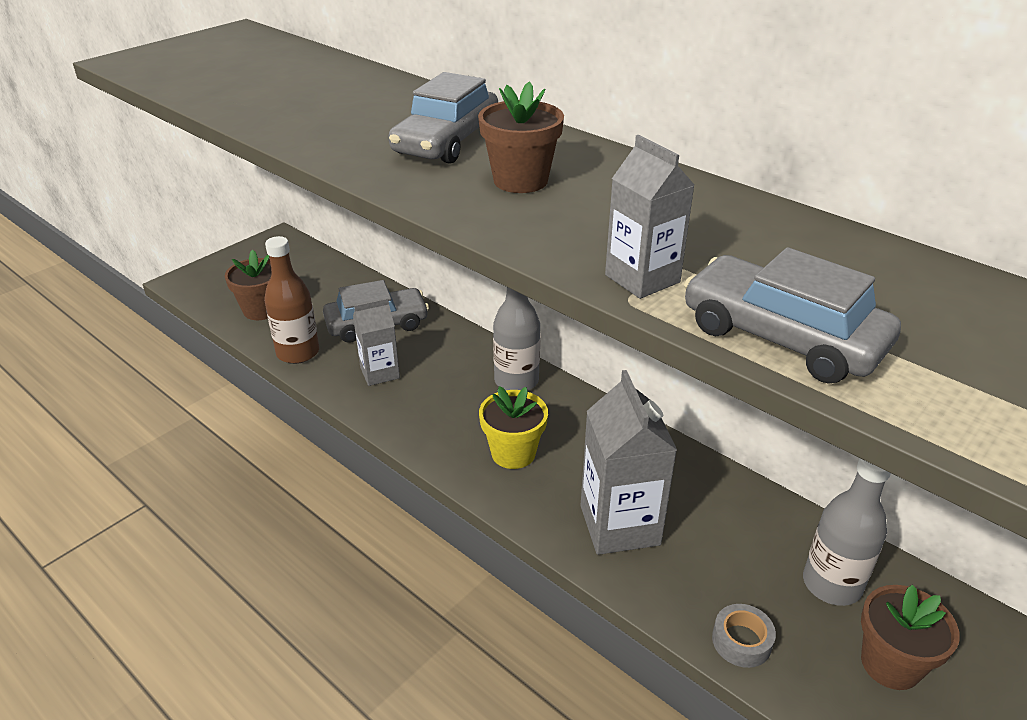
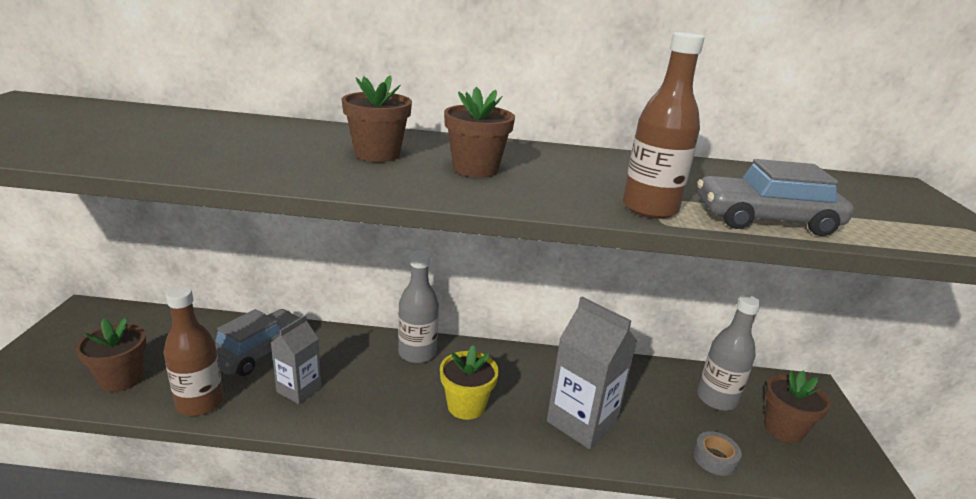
camera: 40 degrees left, 10 degrees down
grey car [388,72,498,164] -> brown flower pot [342,75,412,162]
grey carton [605,135,694,299] -> brown bottle [623,32,704,219]

